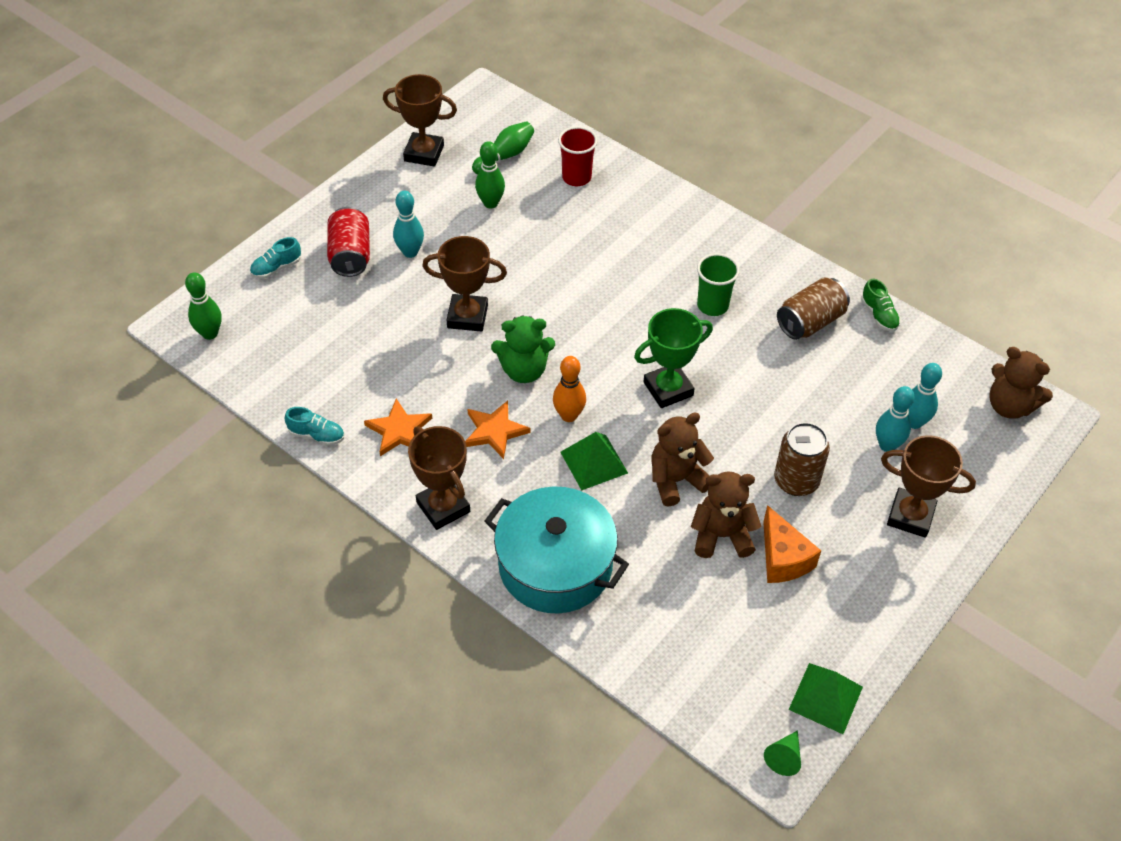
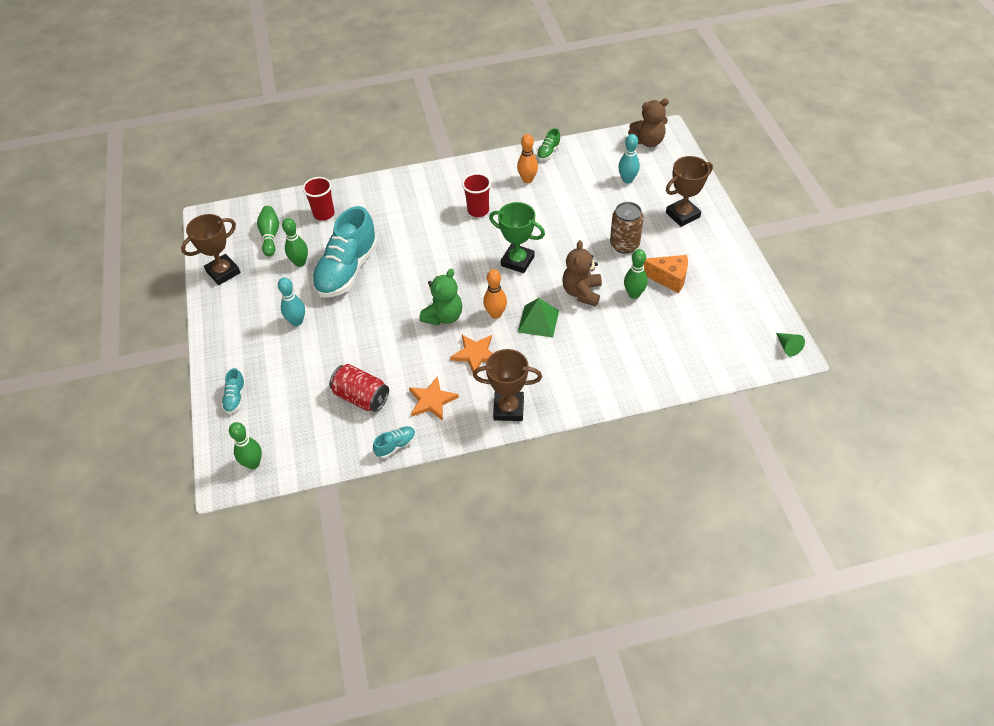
camera: 50 degrees left, 0 degrees up
red can [327,207,370,277] -> red can moved to [329,364,389,412]
brown trophy [422,236,507,332] -> none
turquoise pot [484,486,629,614] -> none
green trophy [634,308,713,408] -> green trophy turned 75 degrees counterclockwise [489,202,545,273]
brown teddy bear [691,471,762,558] -> green bowling pin [624,249,648,299]
green cup [697,253,740,316] -> red cup [462,173,491,217]
brown can [777,277,850,340] -> orange bowling pin [517,134,538,183]
green pyramid [789,663,863,734] -> none
green shoe [861,279,900,332] -> green shoe turned 105 degrees clockwise [537,128,561,160]
turquoise bowling pin [876,386,915,452] -> none
none -> turquoise shoe [312,206,378,298]

